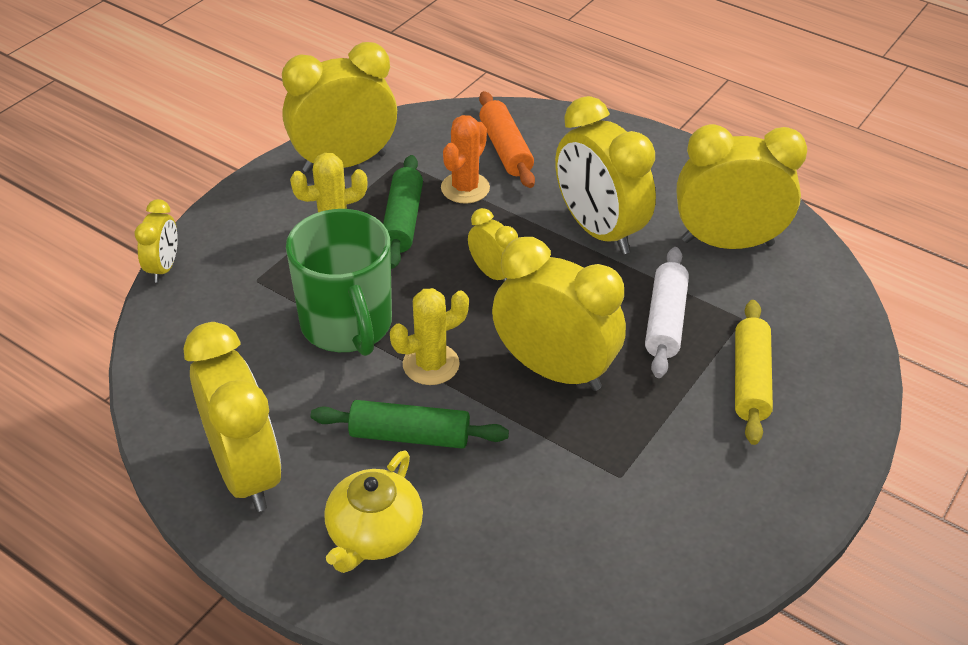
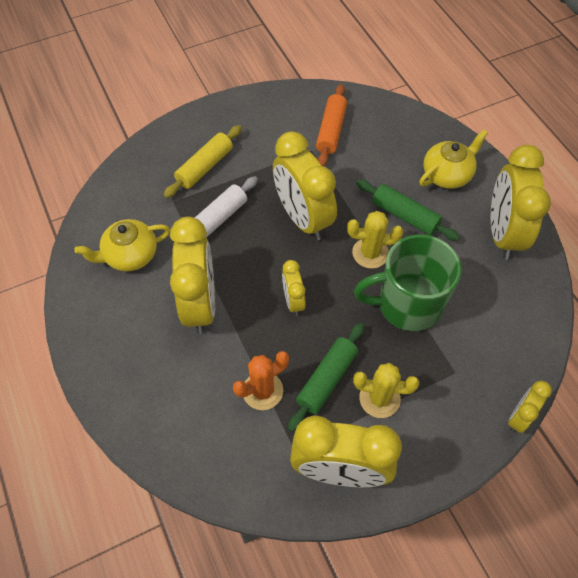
camera: 150 degrees left, 15 degrees up
green mug [286,209,392,356] -> green mug turned 105 degrees counterclockwise [354,235,462,331]
orange rolling pin [479,91,535,188] -> orange rolling pin moved to [316,84,347,167]
yellow clock [677,124,807,249] -> yellow teapot [75,219,170,271]

